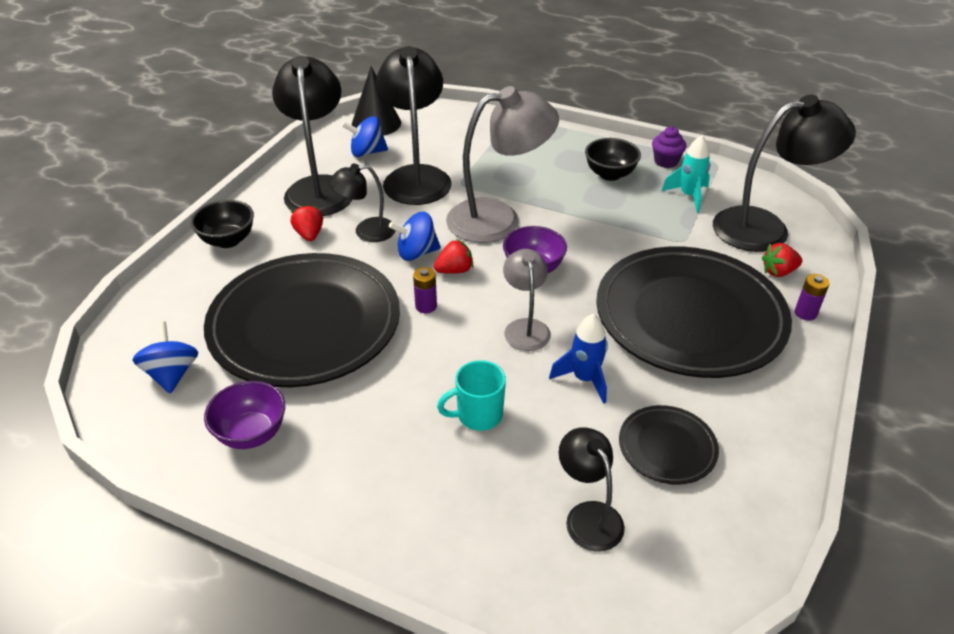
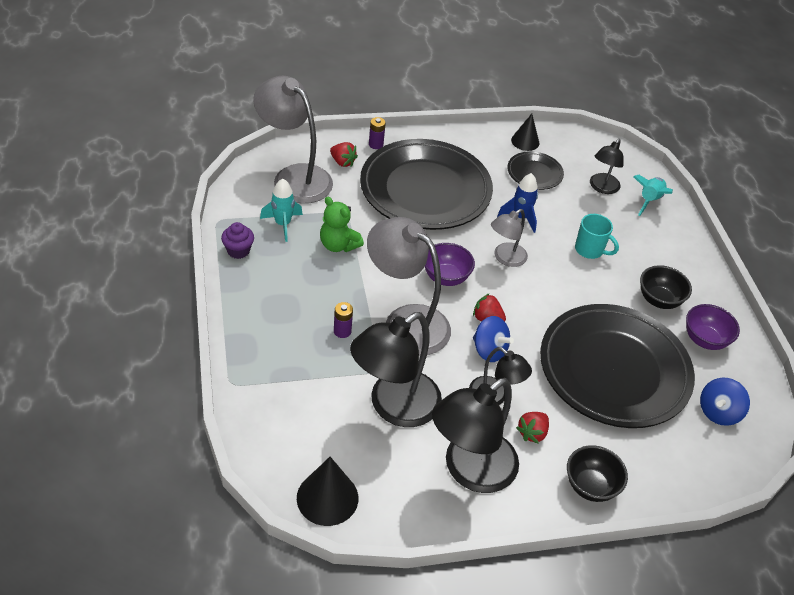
camera: 130 degrees left, 5 degrees up
blue spinning top [342,116,388,157] -> none
purple battery [413,267,437,313] -> purple battery moved to [334,302,353,338]
black bowl [585,138,641,181] -> black bowl moved to [640,265,692,309]
black lamp [713,95,856,252] -> grey lamp [253,76,333,204]
none -> green teddy bear [320,197,364,252]
none -> black cone [511,114,539,151]
none -> turquoise rocket [634,175,673,216]

